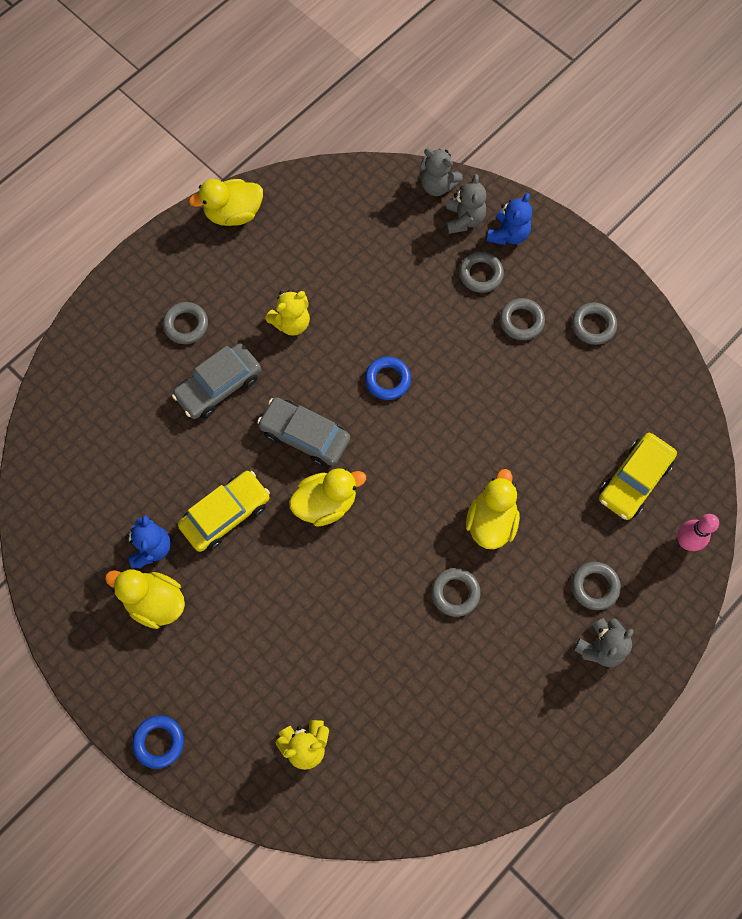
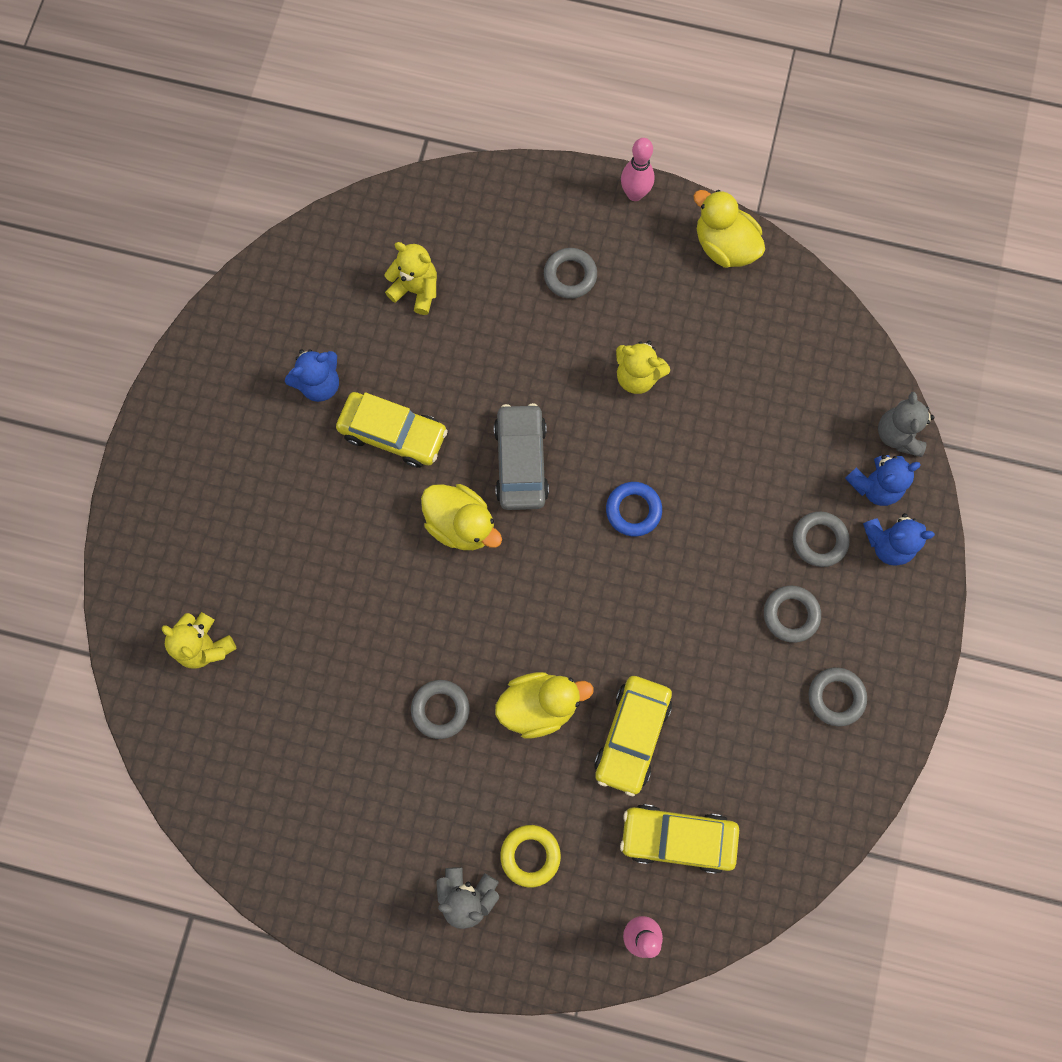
camera: 60 degrees right, 5 degrees up
yellow duck [105,569,185,629] -> none
blue ring [132,715,184,769] -> none
grey car [172,343,261,419] -> none
grey teddy bear [446,174,486,234] -> blue teddy bear [845,455,921,506]
grey ring [571,562,621,610] -> yellow ring [500,825,561,888]
none -> yellow teddy bear [384,242,437,315]
none -> yellow car [594,676,672,796]
none -> pink bowling pin [621,138,655,201]

